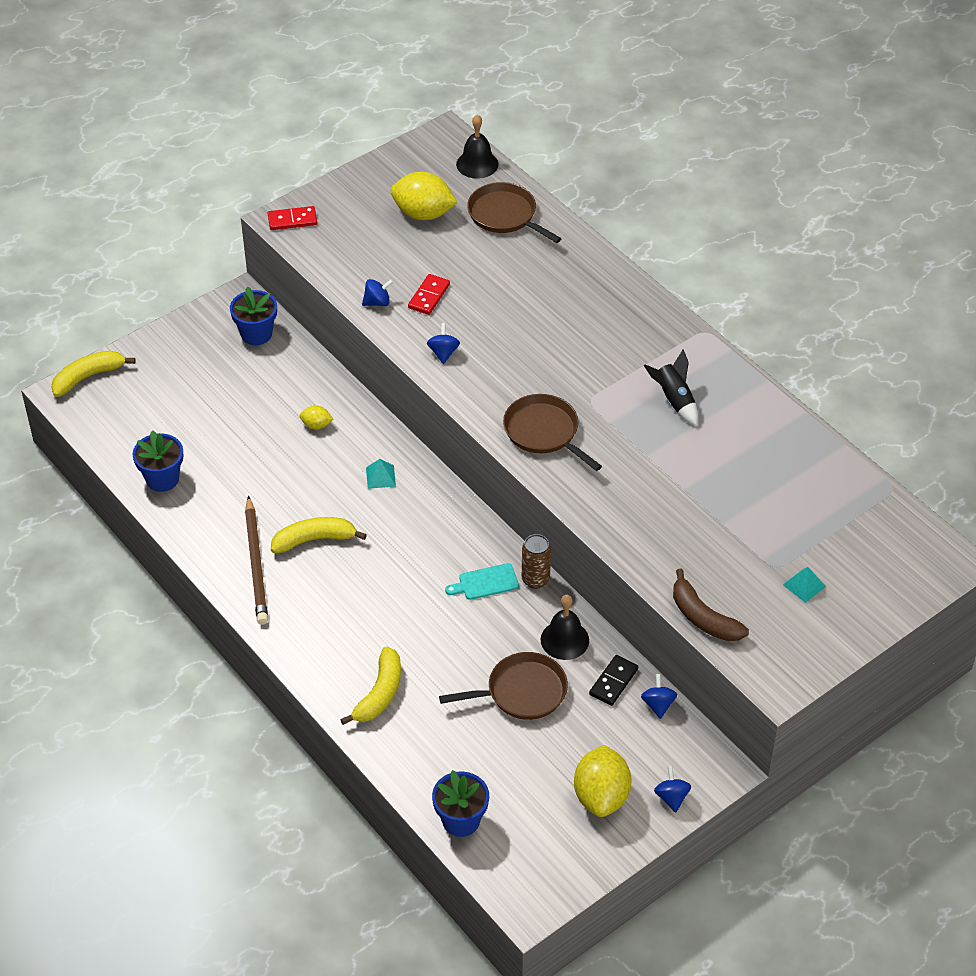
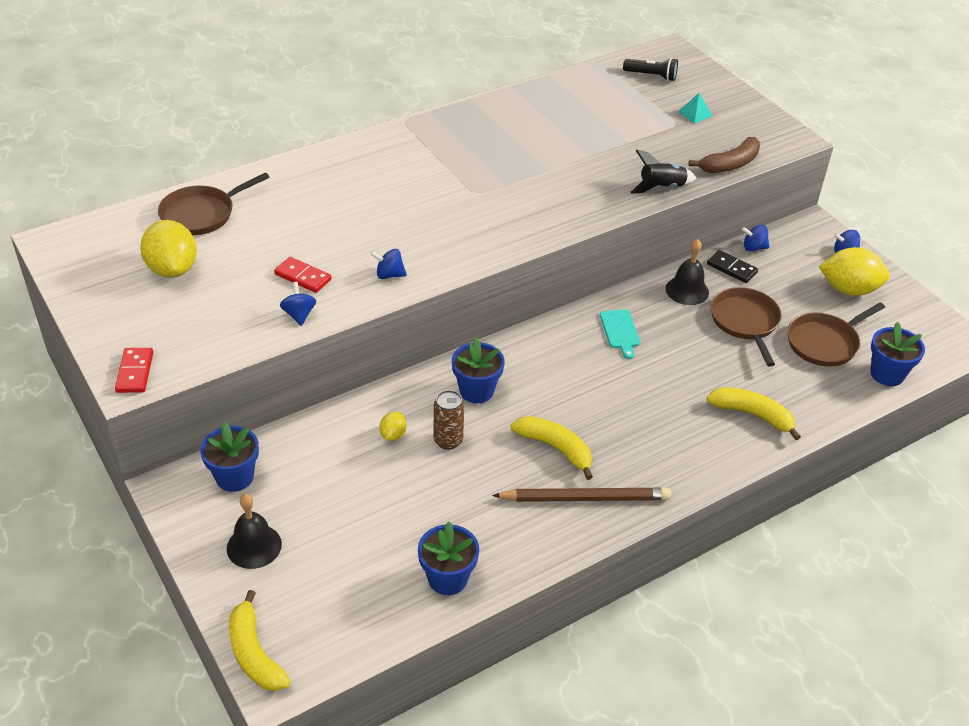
camera: 85 degrees left, 5 degrees down
yellow banana [271,517,367,553] -> yellow banana turned 135 degrees clockwise [511,416,593,480]
turquoise pyramid [366,459,396,489] -> blue flower pot [452,338,505,403]
yellow lemon [391,172,458,220] -> yellow lemon turned 45 degrees counterclockwise [140,220,197,278]
black bell [456,115,499,179] -> black bell moved to [227,494,282,569]
brown pan [503,394,602,471] -> brown pan moved to [787,302,885,367]
brown can [522,534,551,589] -> brown can moved to [434,390,464,450]
black rocket [644,349,698,426] -> black rocket moved to [630,149,696,193]
none -> black flashlight [623,58,678,81]

